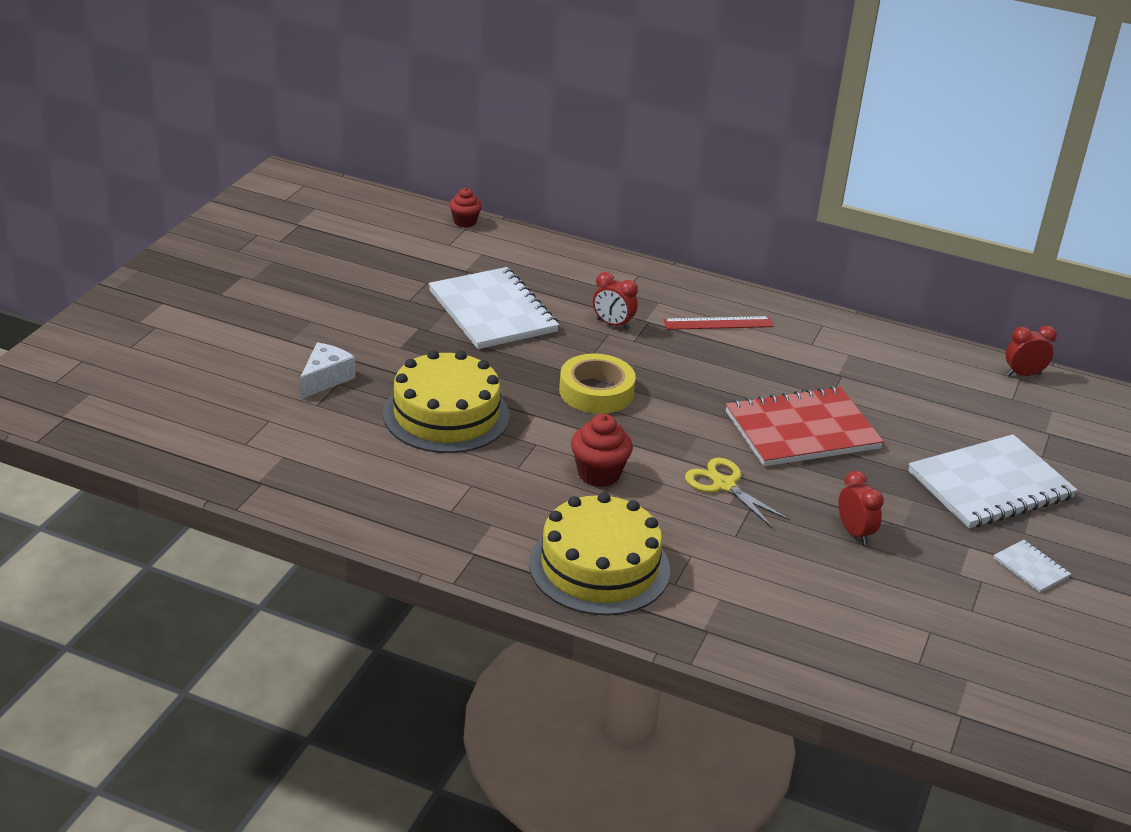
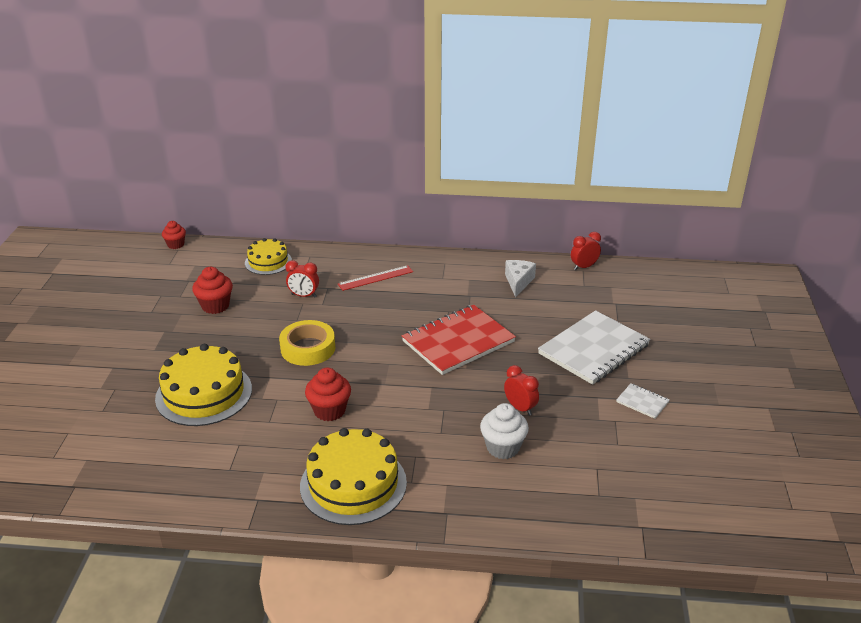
camera: 15 degrees left, 0 degrees up
white cheese [300,342,356,399] -> white cheese moved to [505,260,536,298]
white notebook [429,267,559,349] -> red cupcake [192,267,233,314]
yellow scissors [685,458,790,528] -> none
none -> yellow cake [245,238,292,275]
none -> white cupcake [480,403,529,459]

